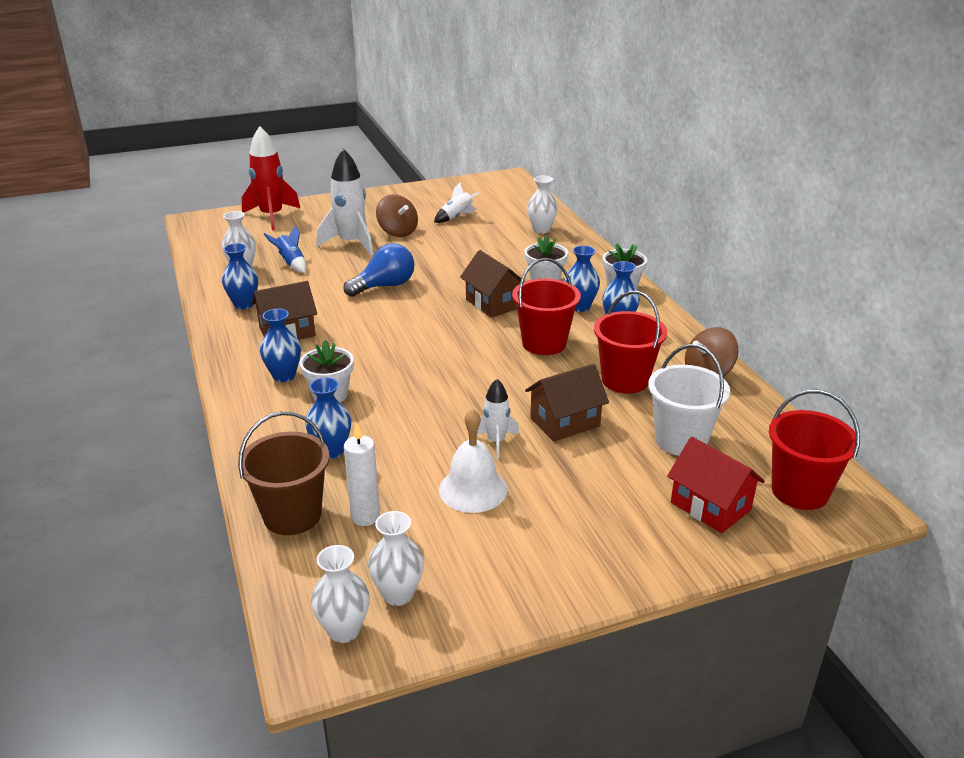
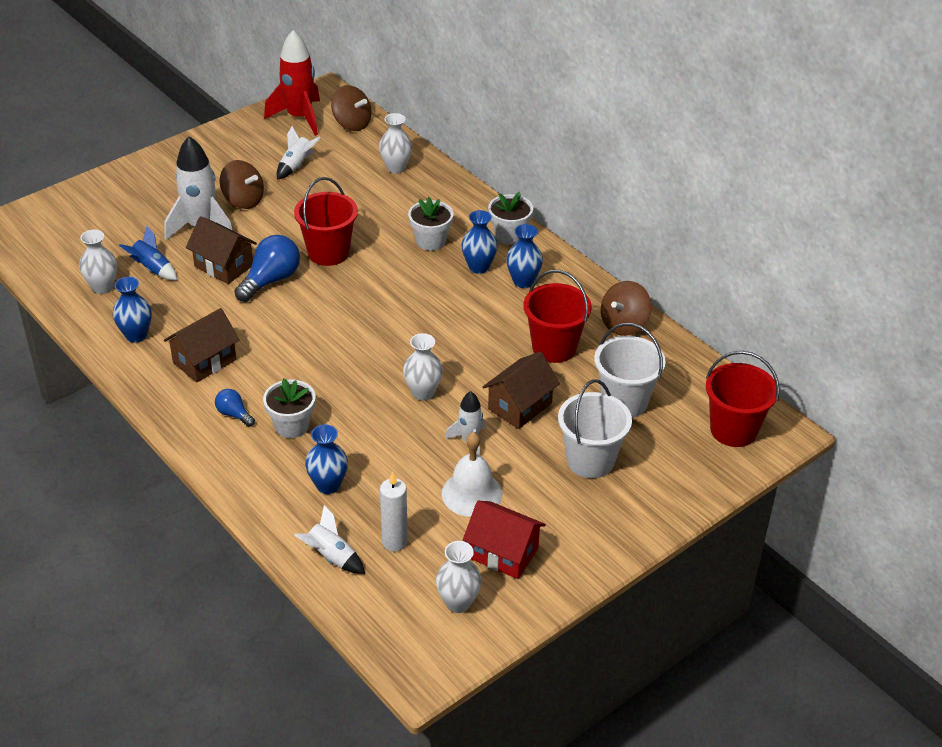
camera: 20 degrees left, 10 degrees up
brown bucket [238,411,329,535] -> white rocket [294,505,365,574]
red rocket [242,126,300,230] -> red rocket moved to [264,30,320,136]
blue vase [260,308,301,382] -> blue light bulb [215,389,255,427]
white vase [311,545,370,643] -> white vase moved to [403,333,443,401]
brown house [460,250,525,318] -> brown house moved to [186,216,257,284]
red bucket [512,258,581,355] -> red bucket moved to [294,177,358,266]
red house [667,437,765,533] -> red house moved to [463,501,546,579]
none -> brown spinning top [331,85,372,131]
none -> white bucket [558,379,632,478]

